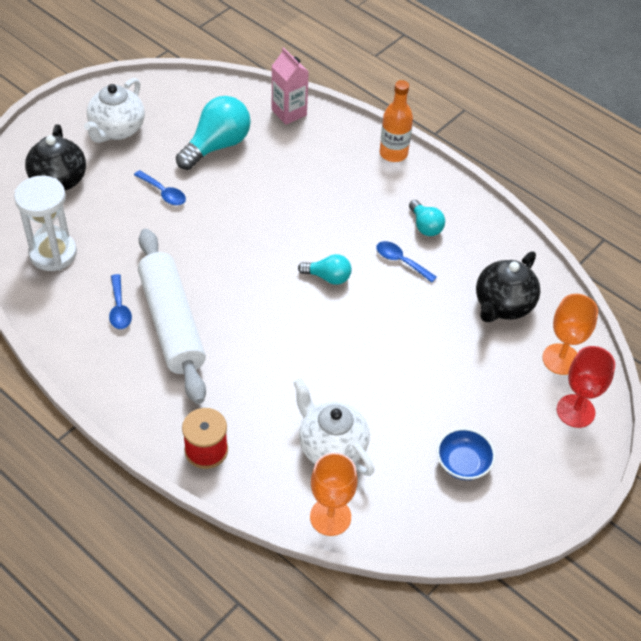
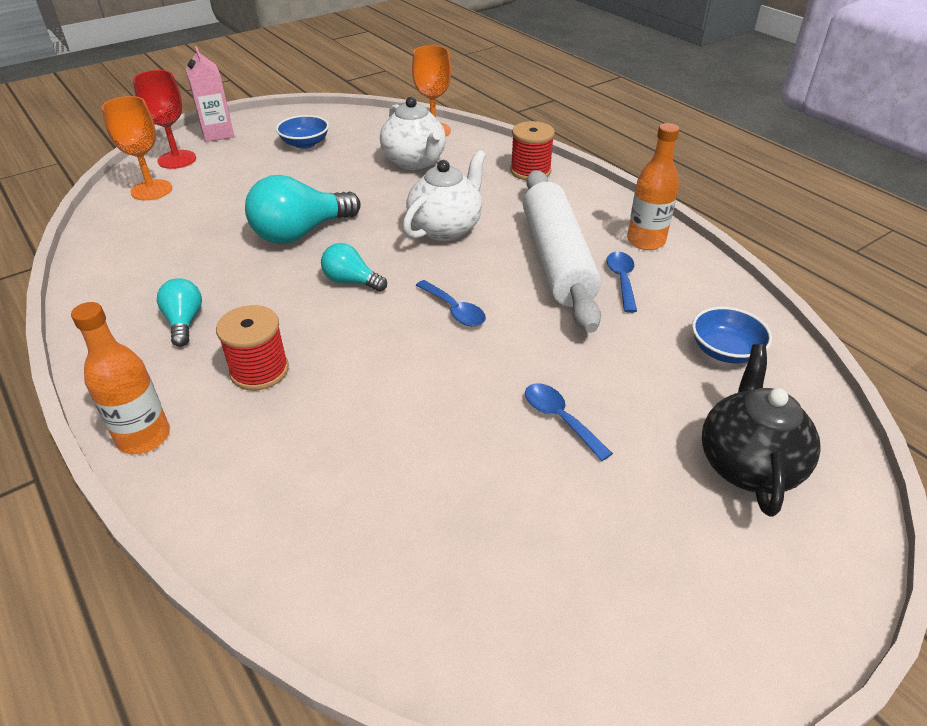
camera: 165 degrees left, 10 degrees down
white hourglass [14,176,77,271] -> blue bowl [692,307,772,363]
white teapot [84,78,145,143] -> white teapot moved to [403,150,486,241]
turquoise light bulb [176,96,251,170] -> turquoise light bulb moved to [245,175,361,244]
pink carton [272,47,309,125] -> pink carton moved to [186,46,234,142]
blue spoon [376,241,437,283] -> blue spoon moved to [416,280,486,326]
black teapot [476,251,540,322] -> none
none -> red spool [216,305,289,390]
none -> orange bottle [627,123,679,250]

